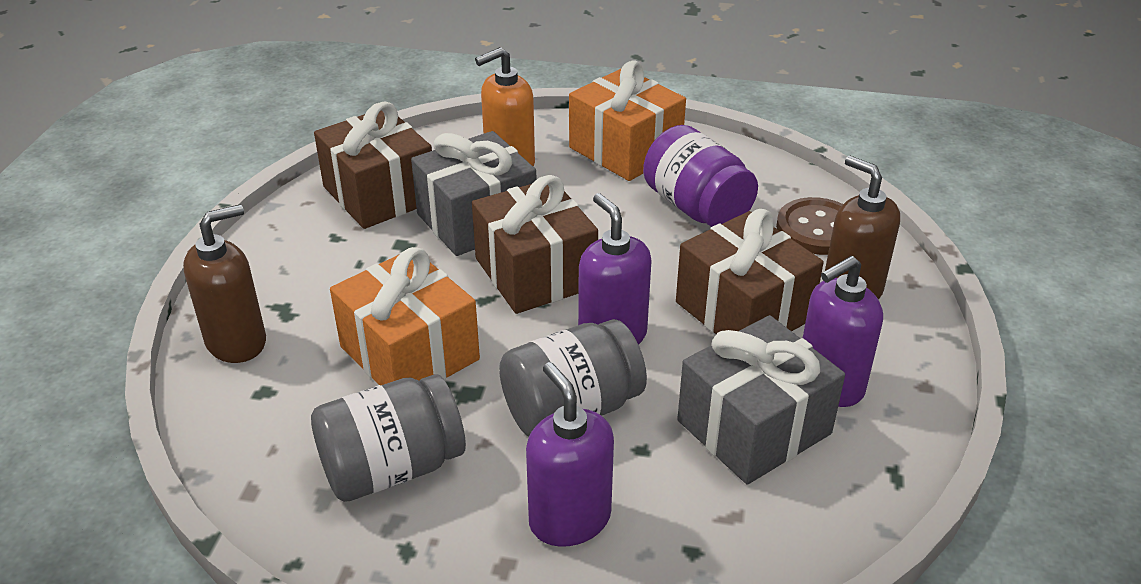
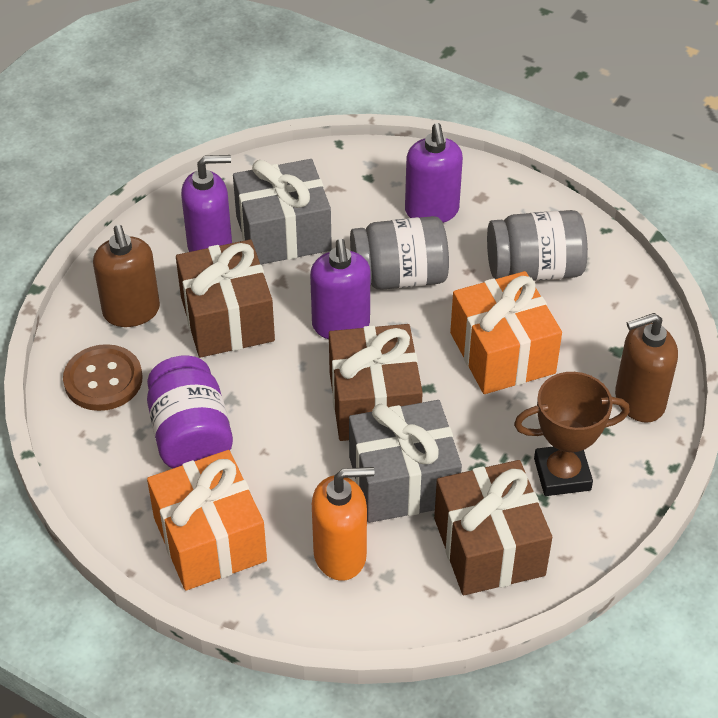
camera: 160 degrees left, 10 degrees up
none -> brown trophy [514,372,630,496]

